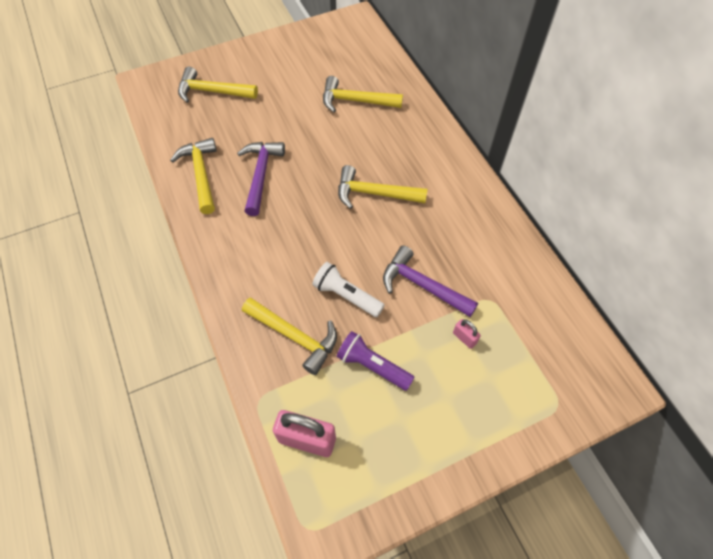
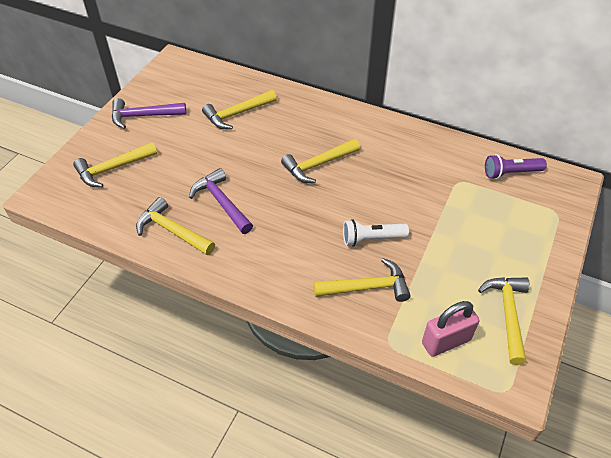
camera: 40 degrees left, 10 degrees down
purple flashlight [336,331,415,391] -> purple flashlight moved to [485,154,547,179]
purple hammer [383,245,478,317] -> purple hammer moved to [112,98,186,129]
pink padlock [453,319,481,349] -> none
none -> yellow hammer [478,277,530,365]

